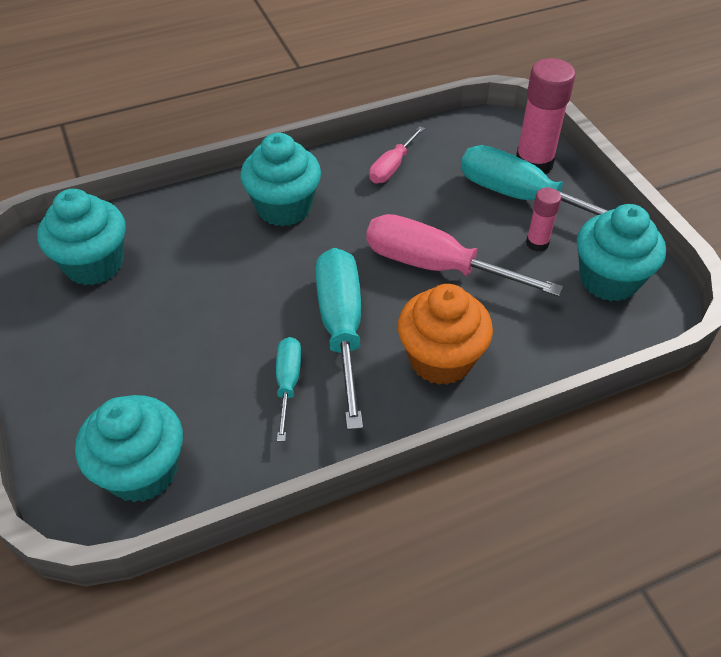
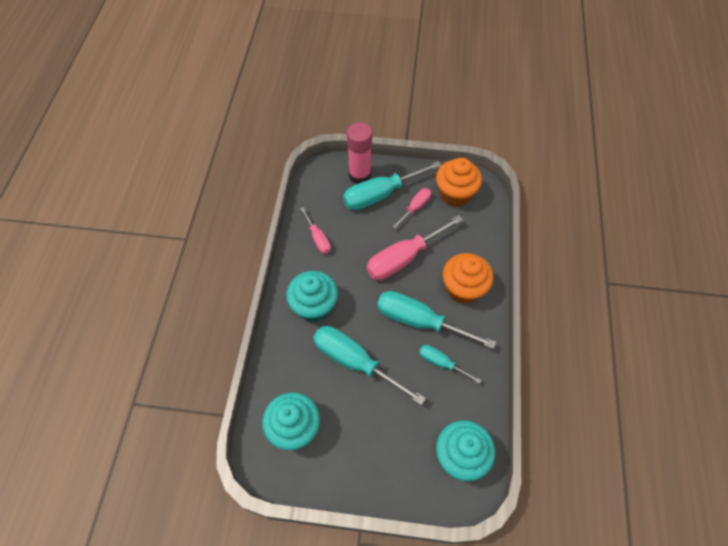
camera: 60 degrees left, 10 degrees up
pink glue stick [526,188,561,252] -> pink screwdriver [392,188,431,229]
turquoise cupcake [577,204,666,301] -> orange cupcake [436,158,482,207]
none -> turquoise screwdriver [313,326,426,405]

